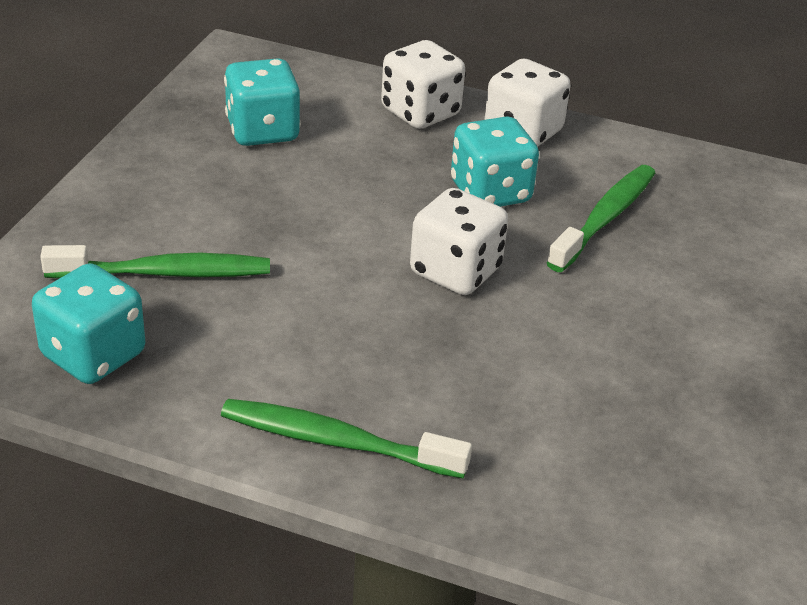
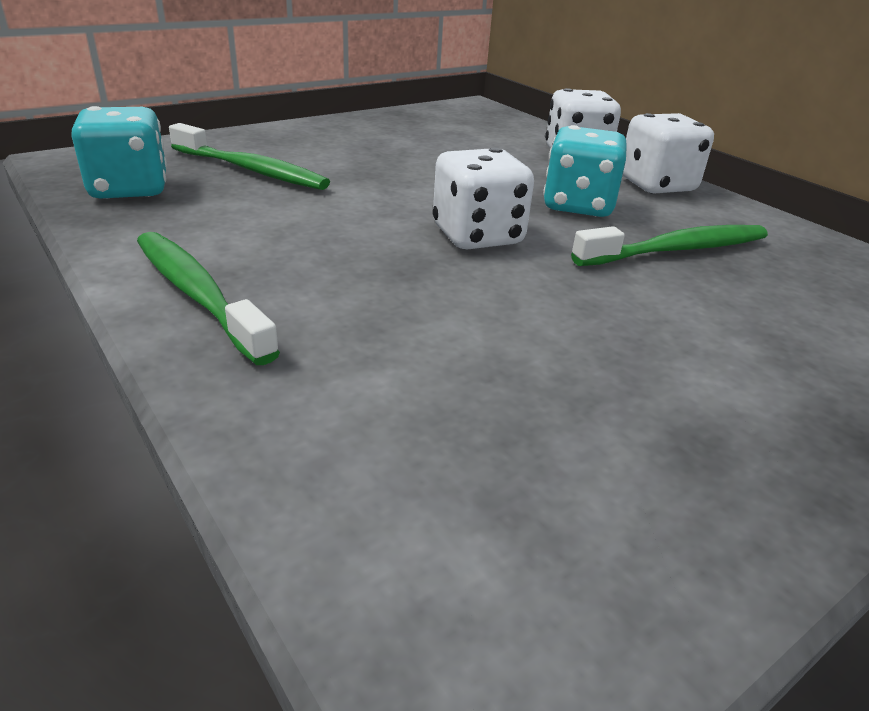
camera: 35 degrees right, 5 degrees down
turquoise dice [224,58,301,146] -> none

